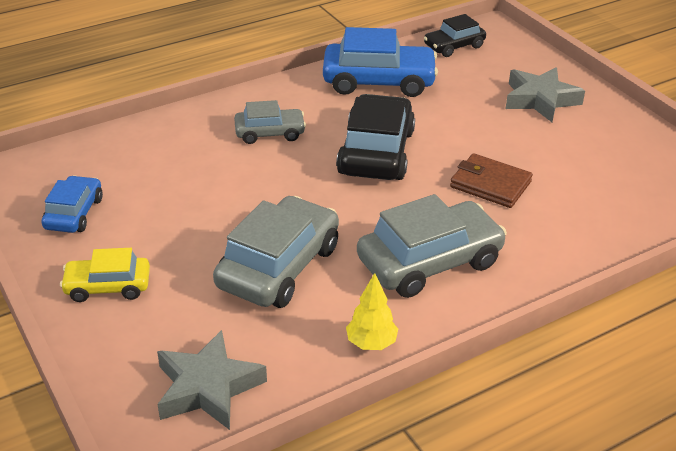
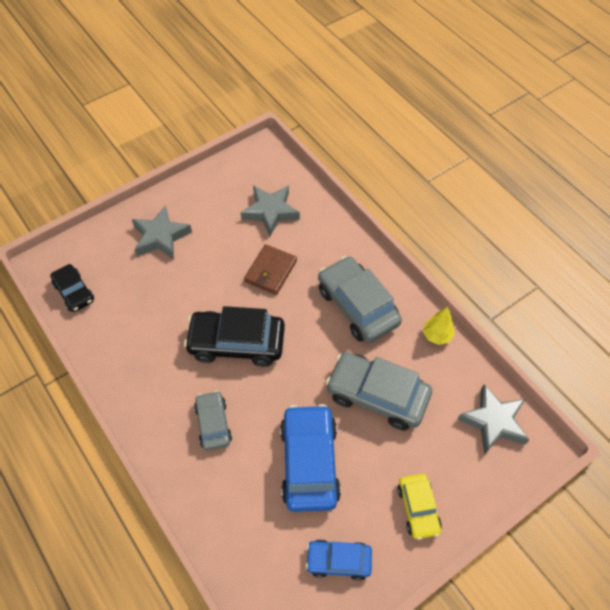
camera: 95 degrees left, 20 degrees up
blue car [323,27,438,97] -> blue car moved to [280,404,341,512]
none -> grey star [241,185,300,236]

